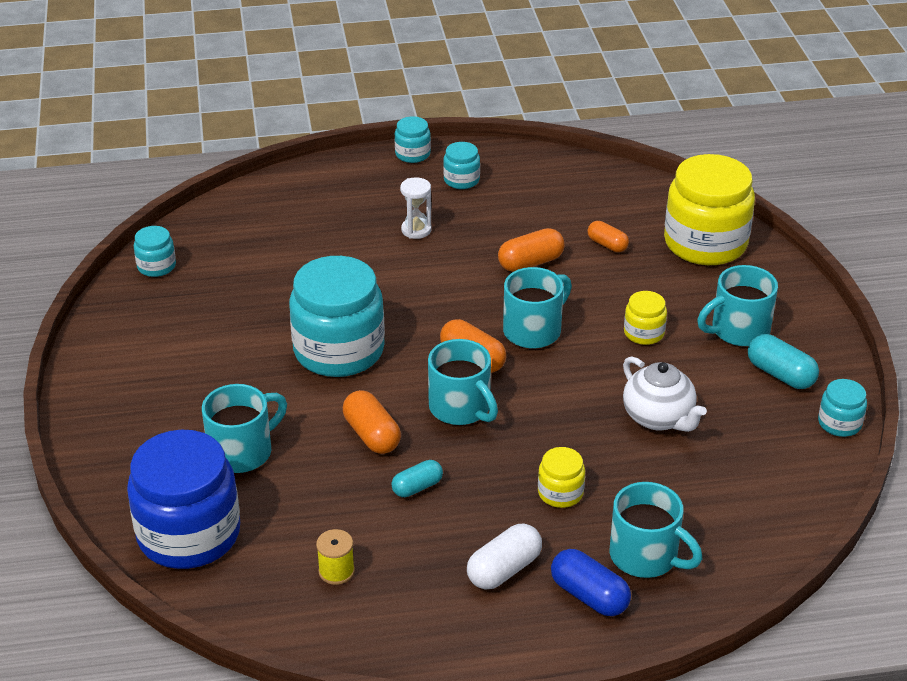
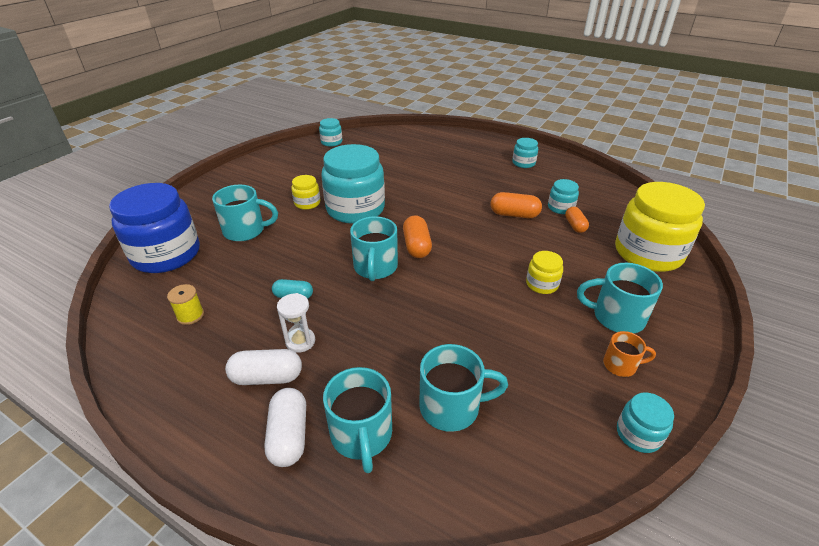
camera: 40 degrees right, 0 degrees up
orange capsule [343,390,401,454] -> none
turquoise jar [395,116,431,163] -> turquoise jar moved to [548,179,579,214]
white hourglass [400,177,432,239] -> white hourglass moved to [277,293,315,353]
turquoise mug [503,267,572,348] -> turquoise mug moved to [419,344,508,432]
yellow jar [538,447,585,508] -> yellow jar moved to [291,175,320,210]
blue capsule [551,549,631,616] -> white capsule [264,388,306,467]
white teapot [623,356,707,432] -> none
turquoise capsule [748,334,819,389] -> orange mug [603,331,656,377]

